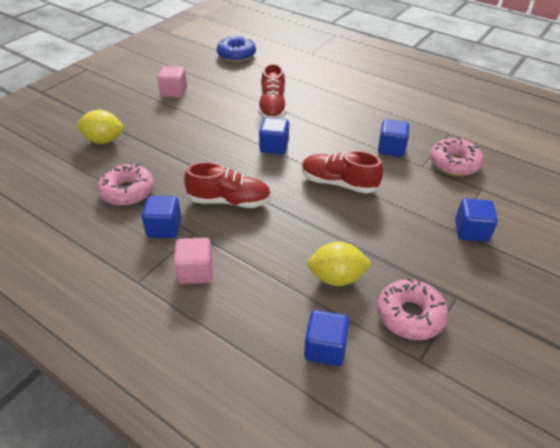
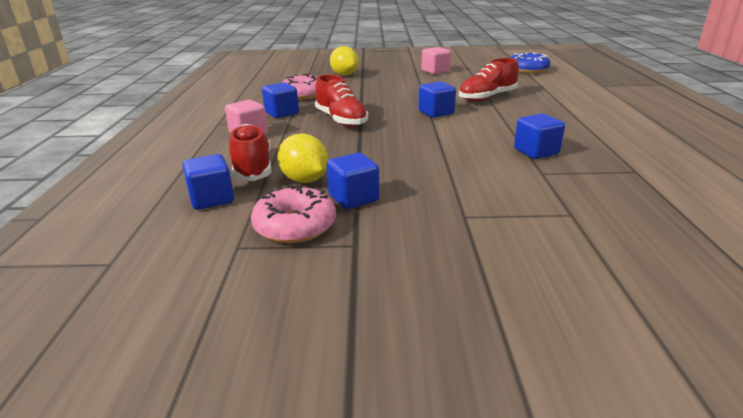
camera: 55 degrees right, 15 degrees down
red shoe [302,150,383,194] -> red shoe moved to [229,124,271,181]
pink donut [430,137,484,176] -> none
blue cube [455,198,498,242] -> blue cube moved to [327,153,380,209]

